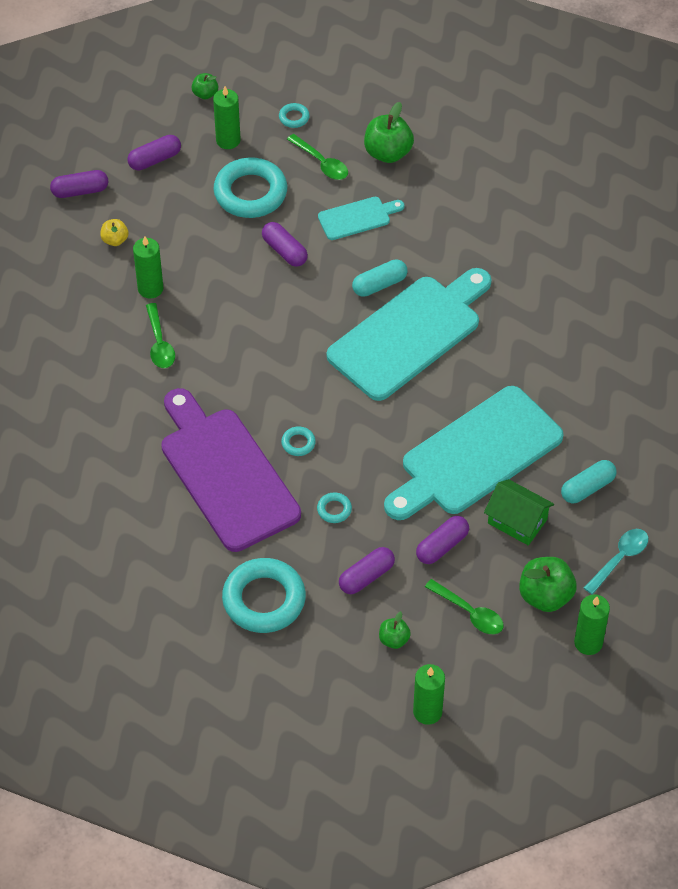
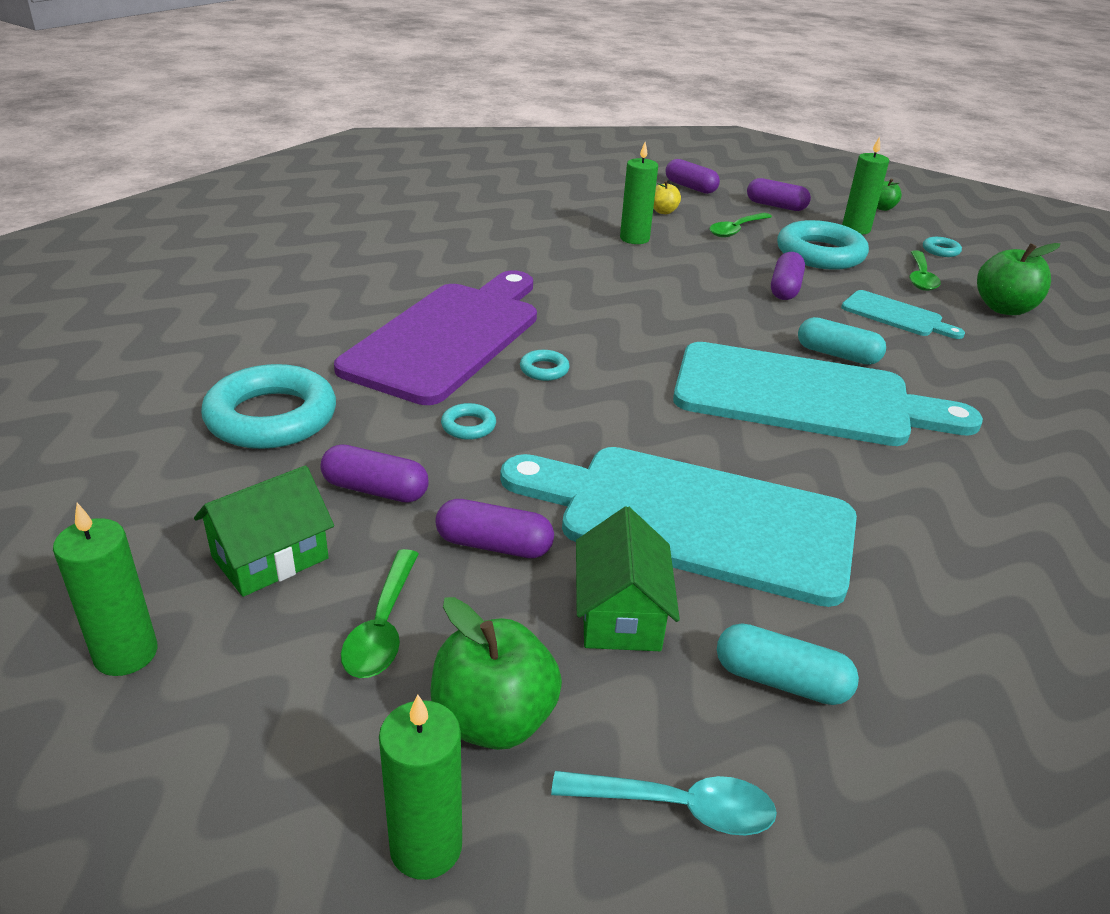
camera: 55 degrees right, 20 degrees down
green spoon [146,303,175,368] -> green spoon moved to [709,213,772,237]
green apple [379,611,411,649] -> green house [194,465,334,597]

